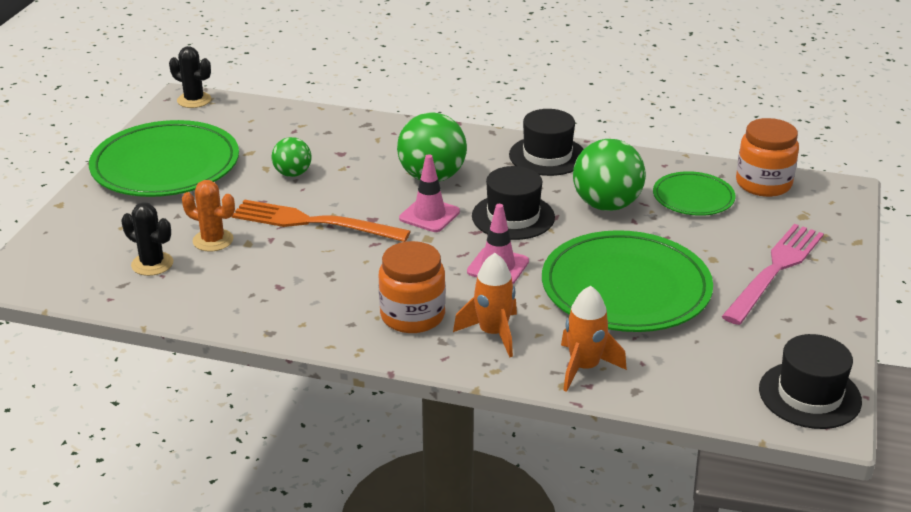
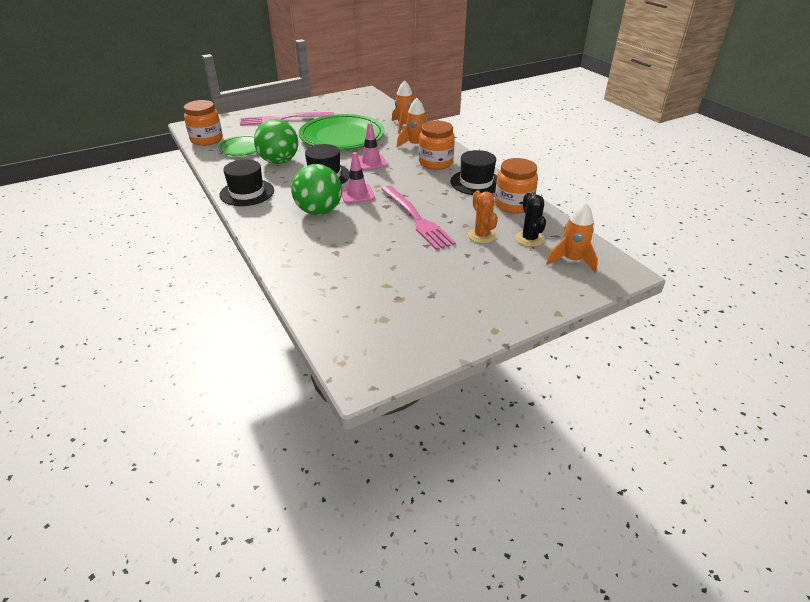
camera: 135 degrees left, 5 degrees up
green plate [89,120,239,197] -> none
black cactus [169,46,211,108] -> none
orange fork [232,200,411,242] -> pink fork [381,186,456,250]
green ball [272,137,312,177] -> none
black hat [759,334,862,429] -> black hat moved to [450,150,497,195]
none -> orange jar [495,158,538,214]
none -> orange rocket [546,202,598,273]

